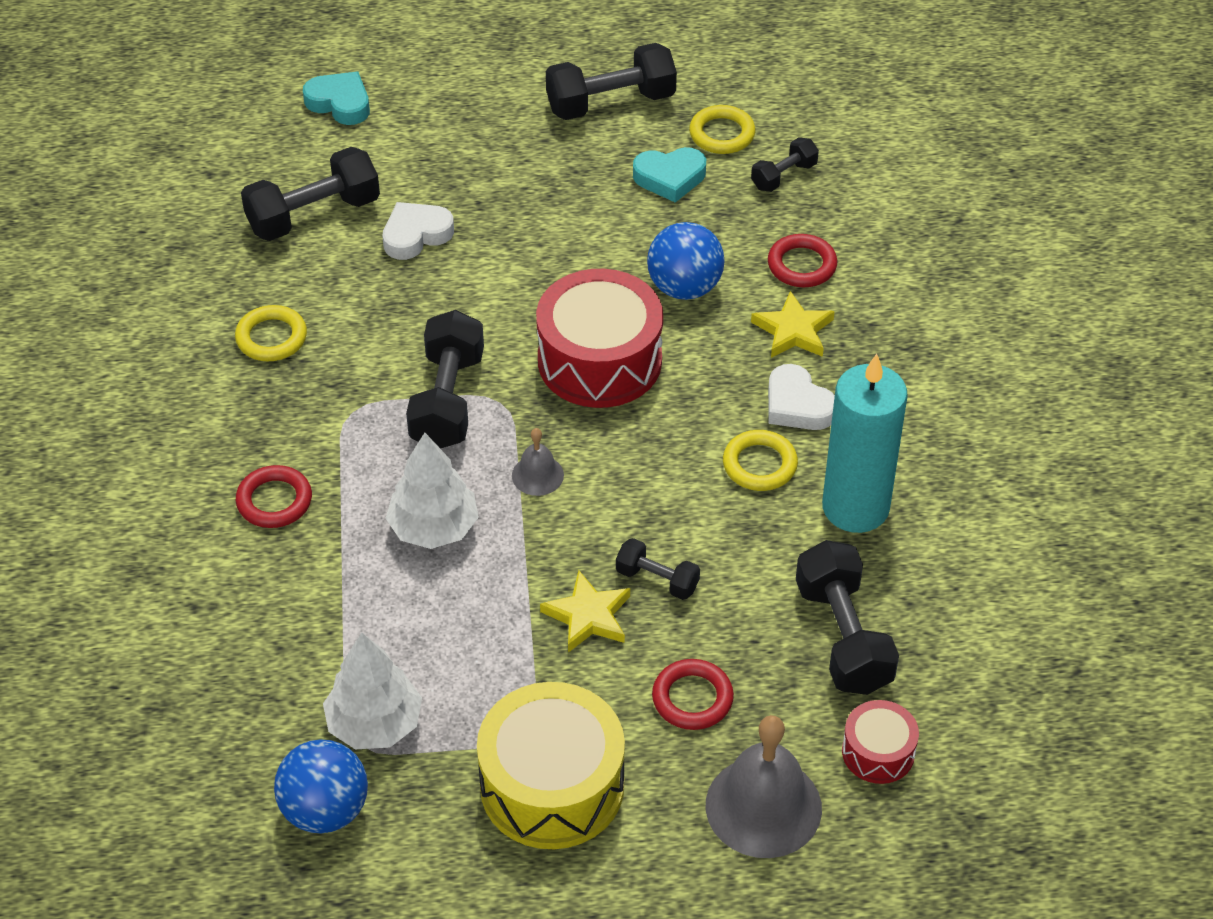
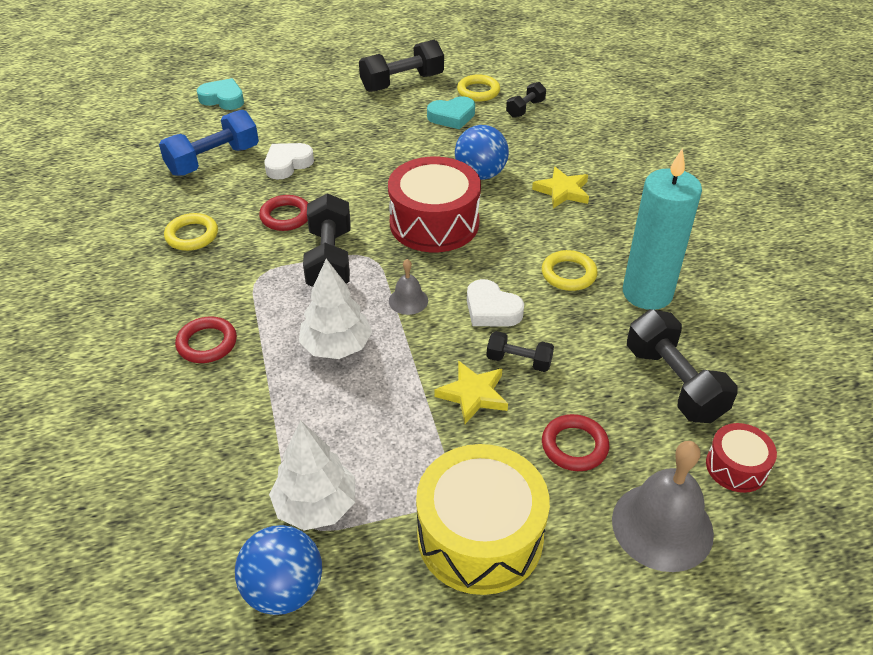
camera: 10 degrees left, 5 degrees down
black dumbbell [241,147,380,241] -> blue dumbbell [159,110,259,176]
red ring [768,234,837,287] -> red ring moved to [259,195,308,231]
white heart [768,364,835,430] -> white heart moved to [467,279,524,327]

